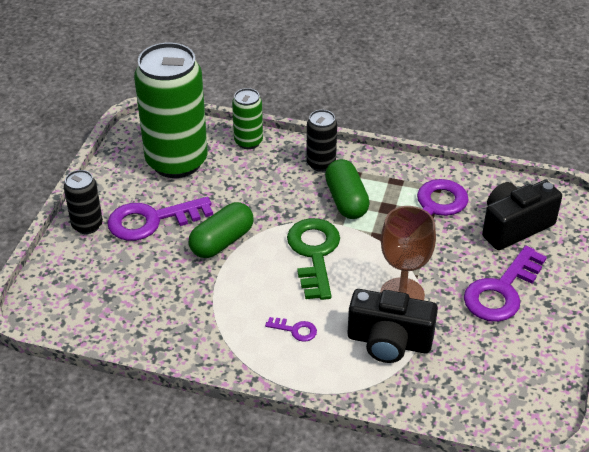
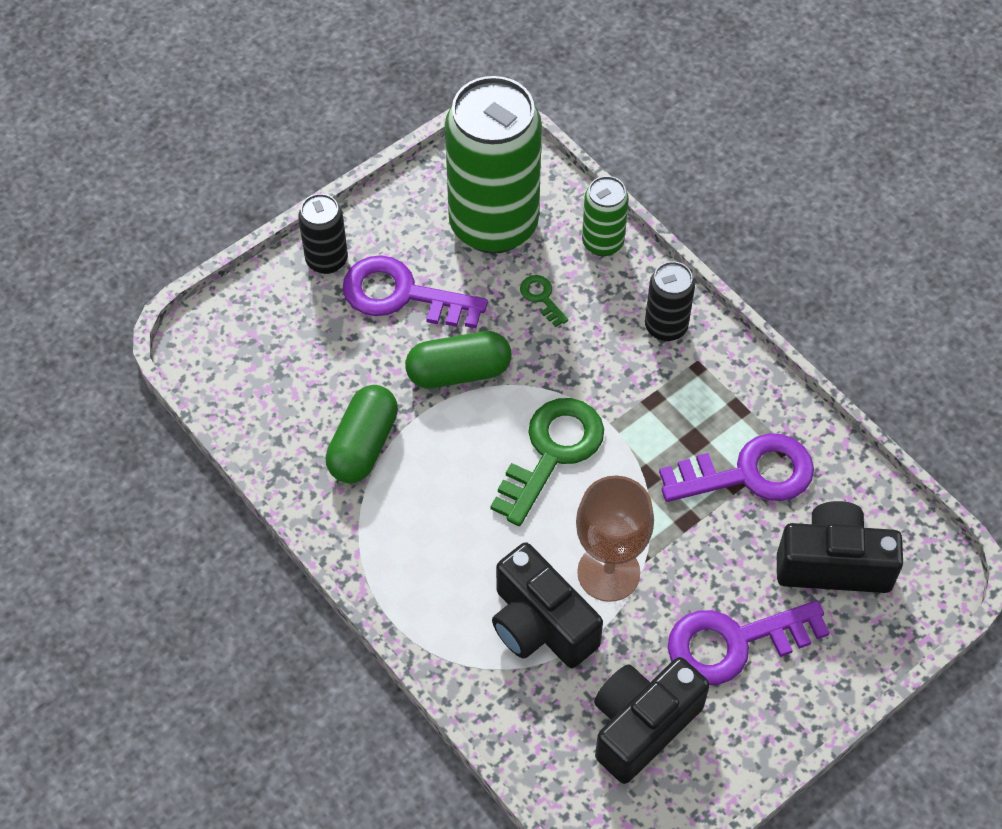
camera: 35 degrees right, 15 degrees up
purple key [265,317,317,342] -> none
green capsule [325,159,370,219] -> green capsule moved to [326,385,398,483]
none -> green key [520,275,568,327]
none -> black camera [594,657,710,784]

